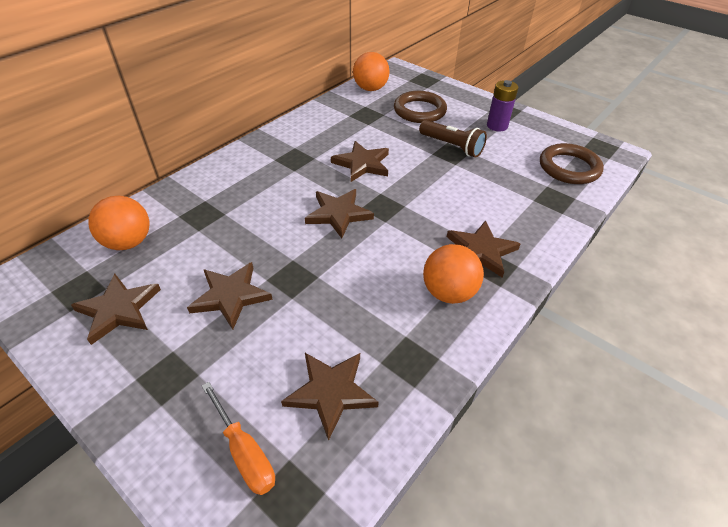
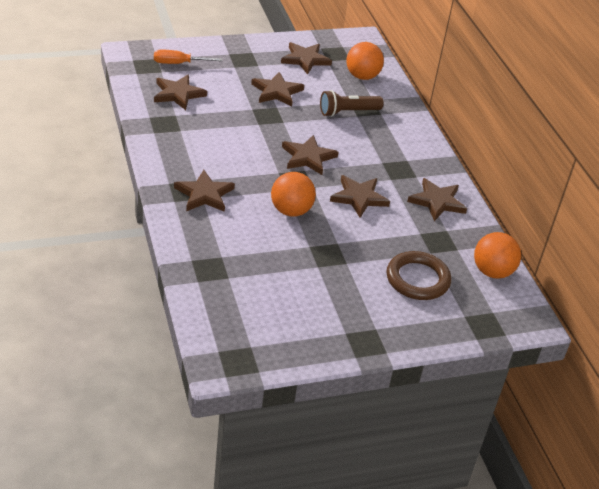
camera: 120 degrees right, 5 degrees down
brown flashlight [419,120,487,157] -> brown flashlight moved to [320,90,384,117]
orange ball [423,244,484,304] -> orange ball moved to [271,172,316,217]
purple battery [487,80,518,131] -> none
brown ring [540,143,604,184] -> none
none -> brown star [407,178,467,221]

